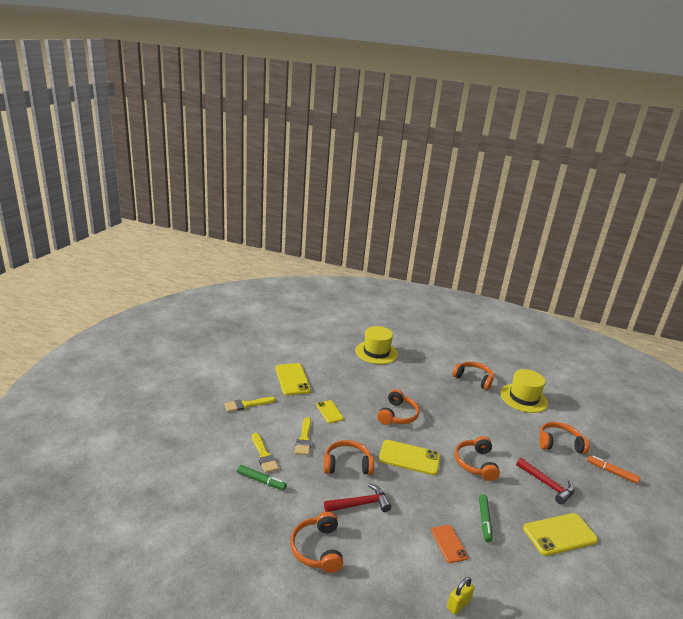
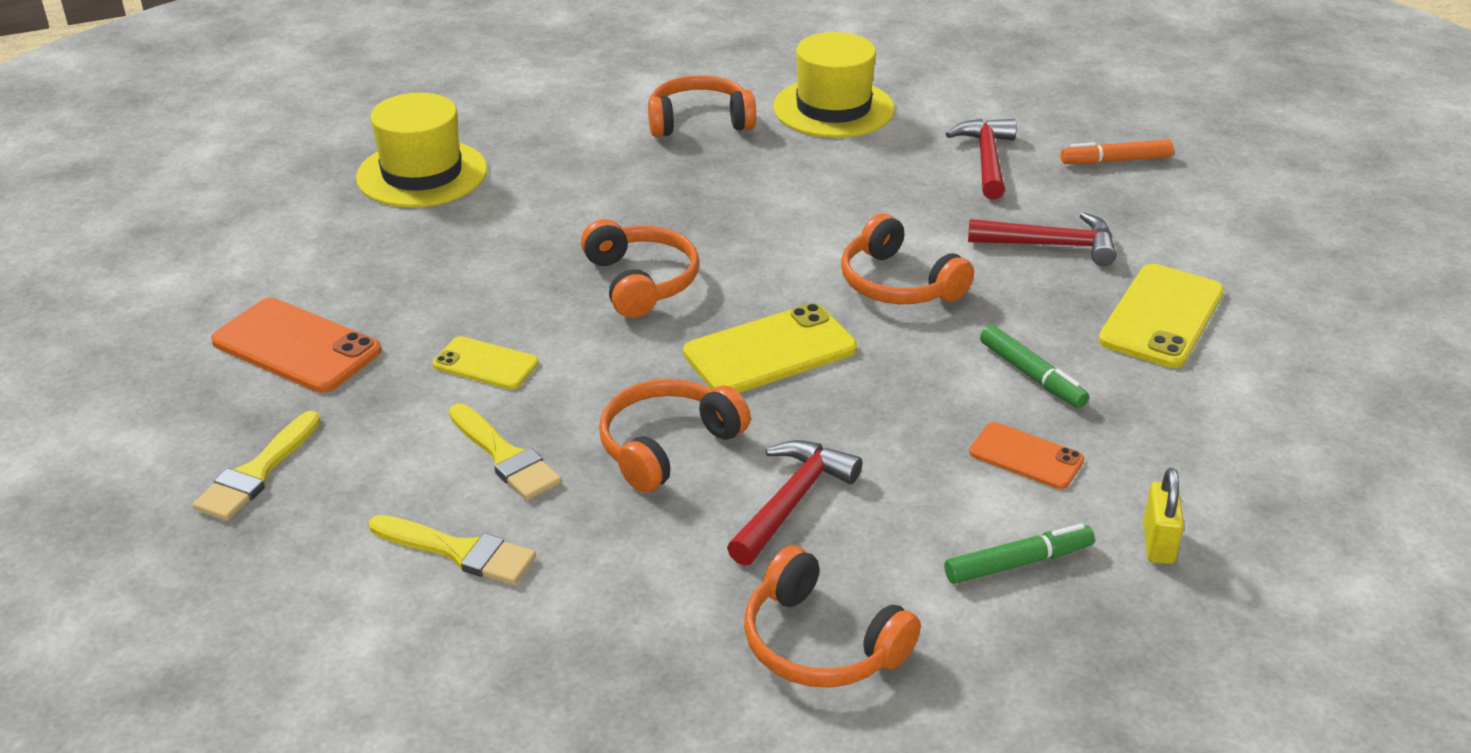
camera: 40 degrees left, 10 degrees up
green marker [237,465,287,490] -> green marker moved to [944,523,1095,584]
yellow phone [276,363,311,396] -> orange phone [211,298,381,393]
orange headphones [539,422,589,454] -> red hammer [946,119,1017,199]

